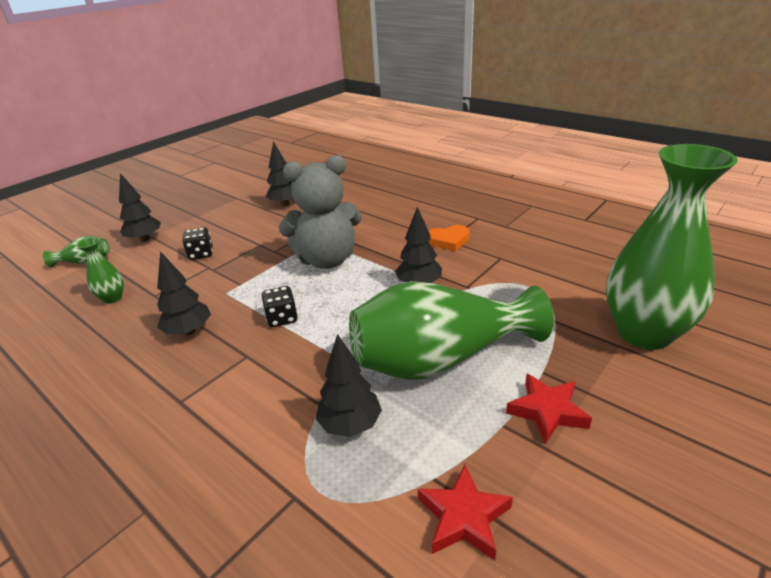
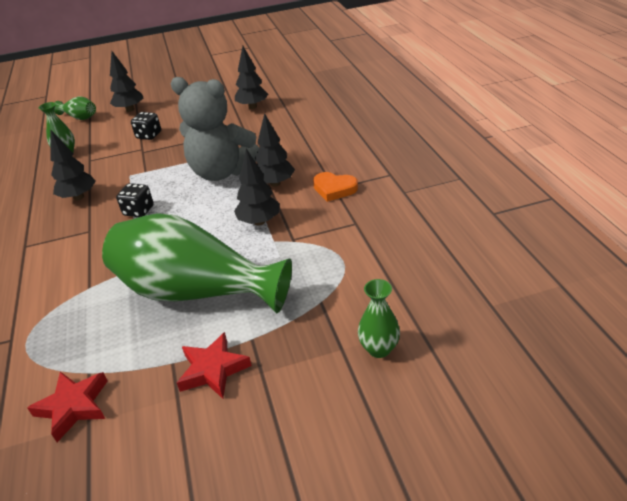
camera: 35 degrees right, 5 degrees up
black tree [316,334,382,437] -> black tree moved to [255,113,295,187]
green vase [606,144,738,350] -> green vase [358,279,400,358], size x0.42

